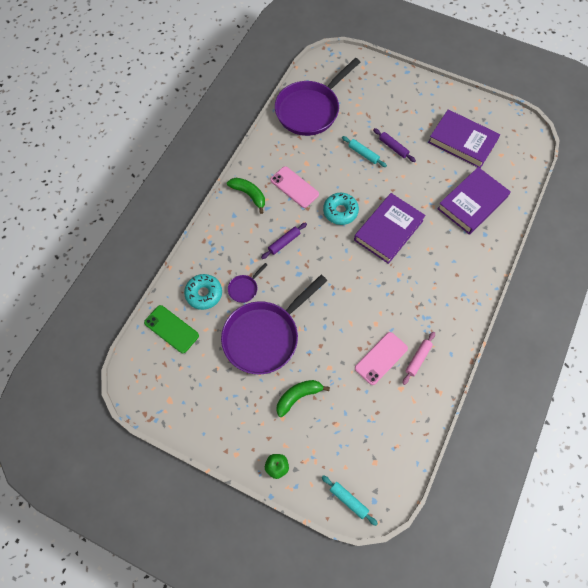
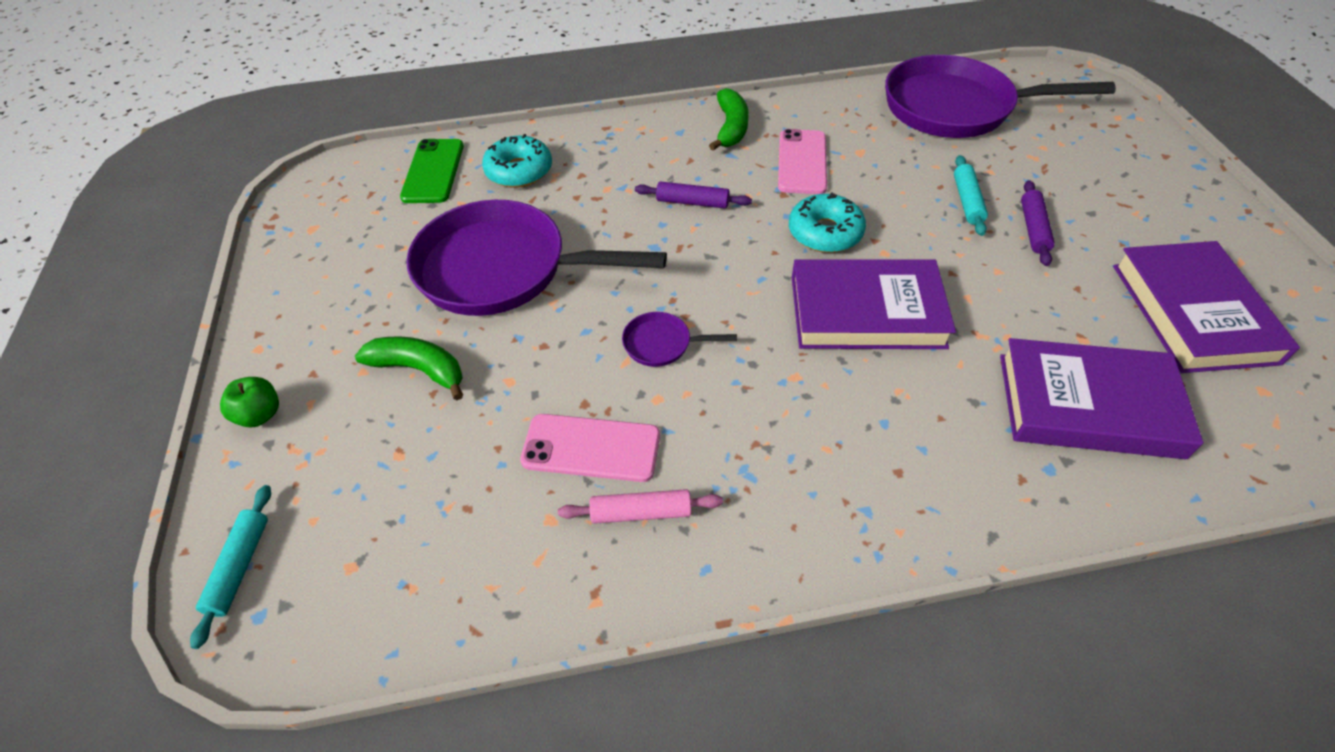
camera: 55 degrees right, 15 degrees down
purple pan [228,263,267,303] -> purple pan moved to [622,312,737,367]

